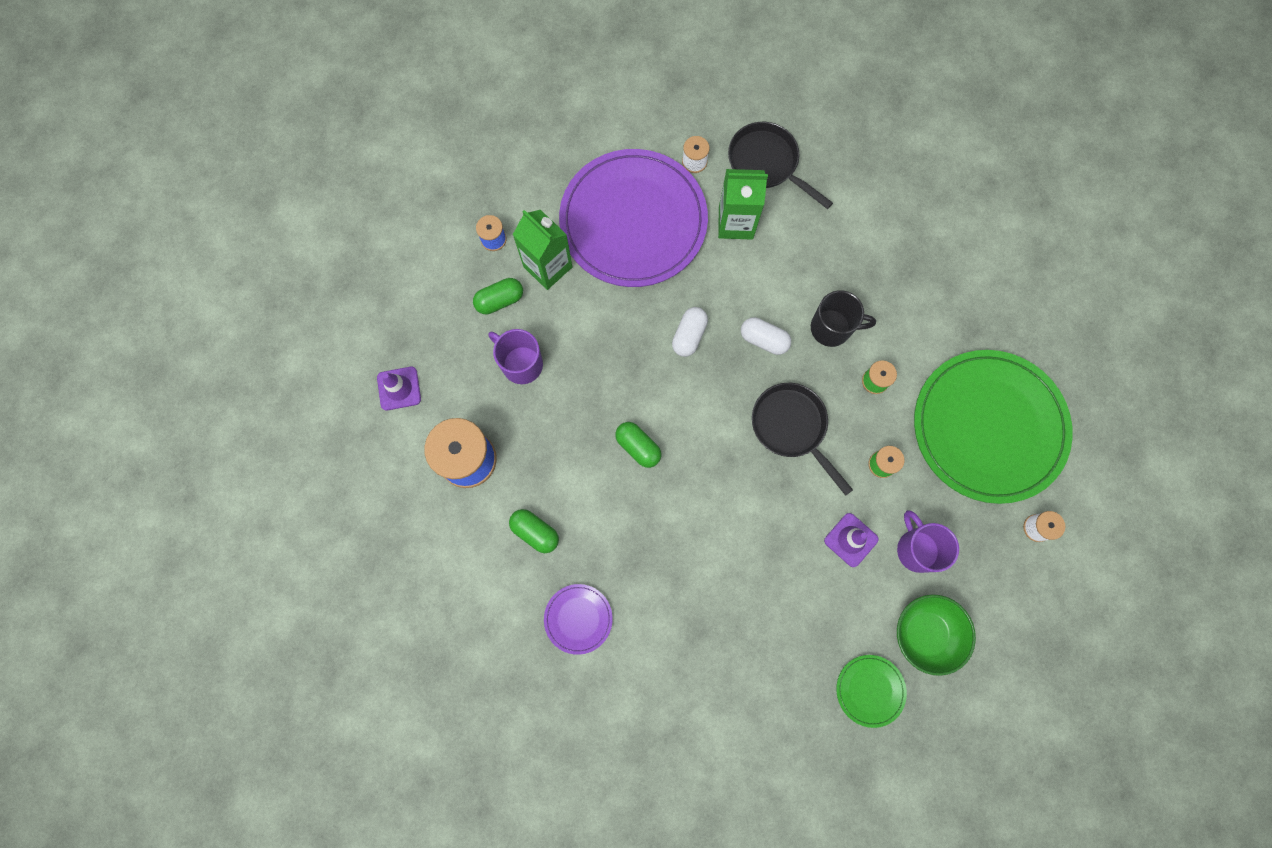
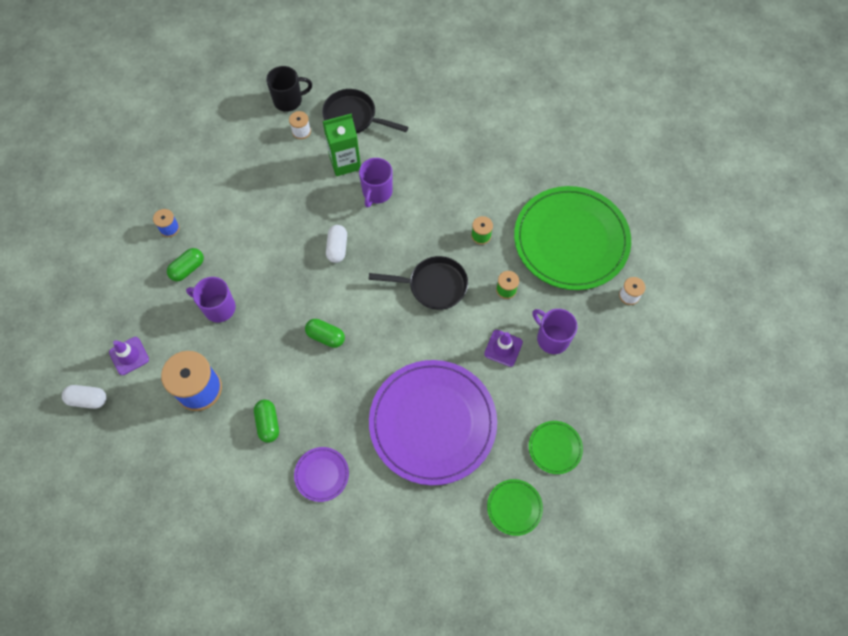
camera: 20 degrees left, 10 degrees down
green capsule [509,509,559,553] -> green capsule turned 60 degrees clockwise [254,400,279,443]
green carton [513,210,572,290] -> none
purple plate [559,149,708,287] -> purple plate moved to [369,360,497,485]
white capsule [741,317,791,355] -> white capsule moved to [62,385,107,409]
black pan [752,383,853,496] -> black pan turned 150 degrees clockwise [369,256,468,310]
black mug [811,290,876,347] -> black mug moved to [266,66,312,112]
green bowl [897,594,976,676] -> none
none -> purple mug [359,158,393,208]
none -> green plate [487,479,543,536]

